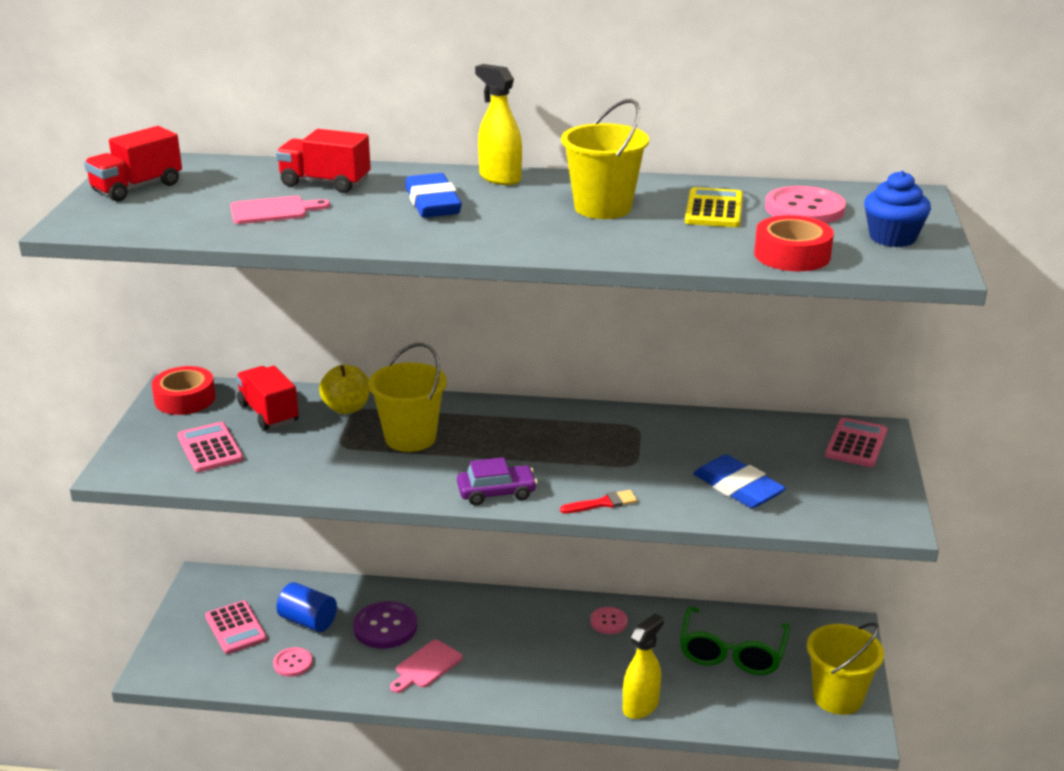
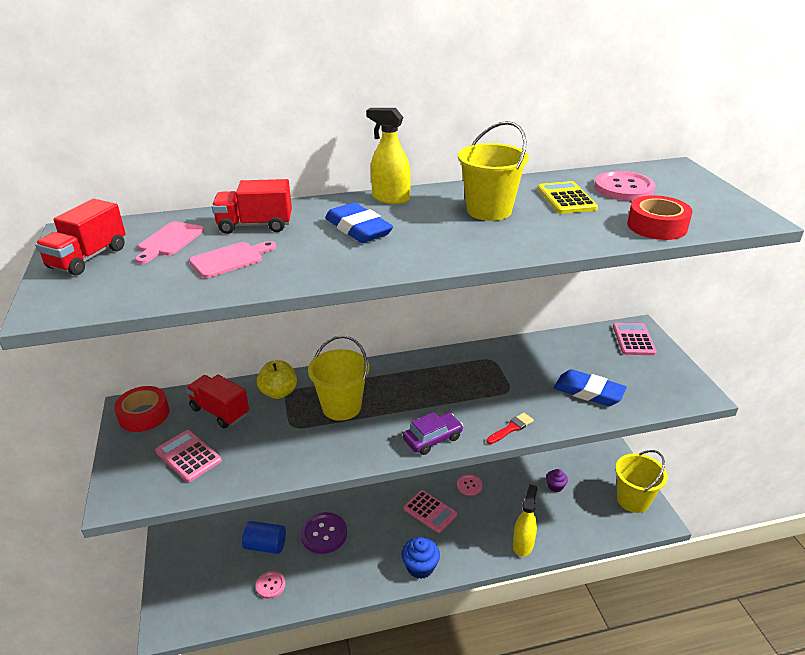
camera: 20 degrees left, 5 degrees up
pink calculator [205,600,267,654] -> pink calculator moved to [404,490,457,533]
pink cutting board [390,640,462,693] -> pink cutting board moved to [135,221,204,264]
green glasses [680,606,790,675] -> purple cupcake [546,469,568,492]
blue cupcake [864,171,931,247] -> blue cupcake moved to [401,537,440,579]

